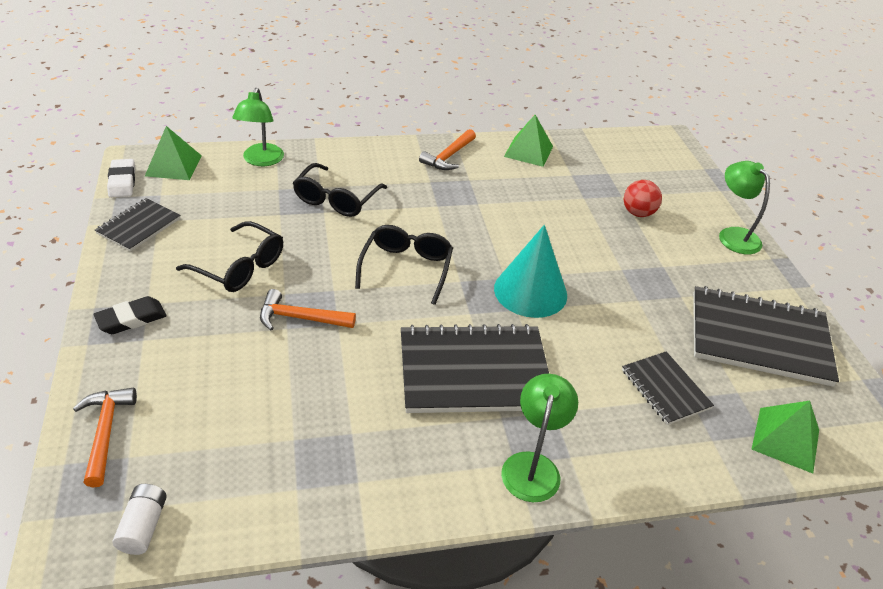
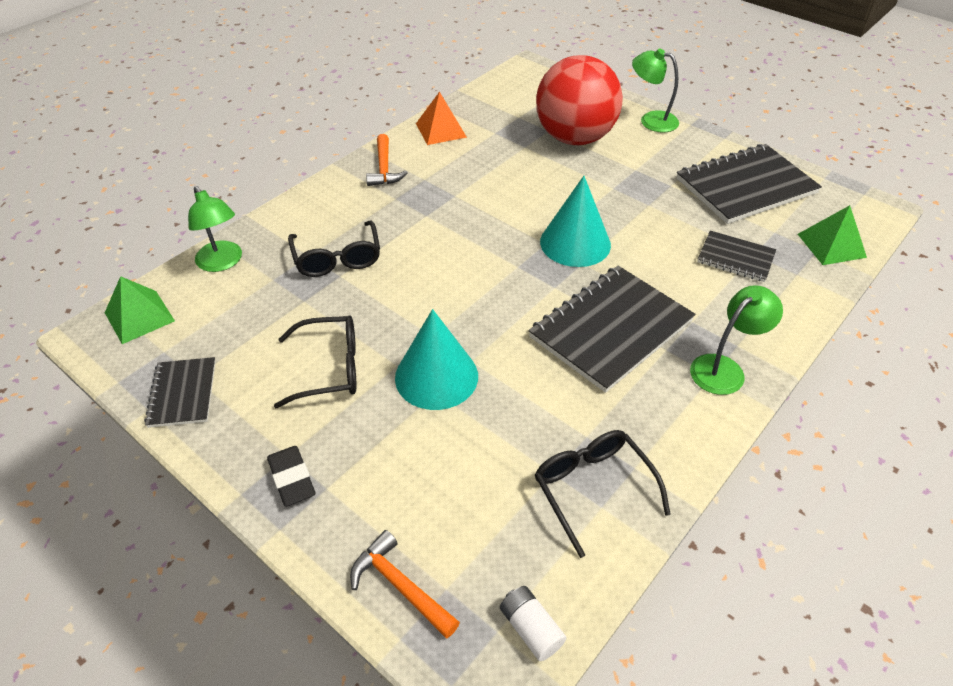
camera: 35 degrees left, 5 degrees up
black eraser [93,296,166,334] -> black eraser turned 45 degrees counterclockwise [267,446,316,506]
white eraser [107,159,135,198] -> none
orange hammer [260,289,356,330] -> turquoise cone [395,309,478,410]
black glasses [355,225,453,305] -> black glasses moved to [535,430,671,558]
green lamp [501,374,578,502] -> green lamp turned 75 degrees clockwise [690,285,783,395]
green pyramid [504,115,553,167] -> orange pyramid [416,92,467,145]
red ball [624,180,662,217] -> red ball [536,55,623,145], size x2.40

